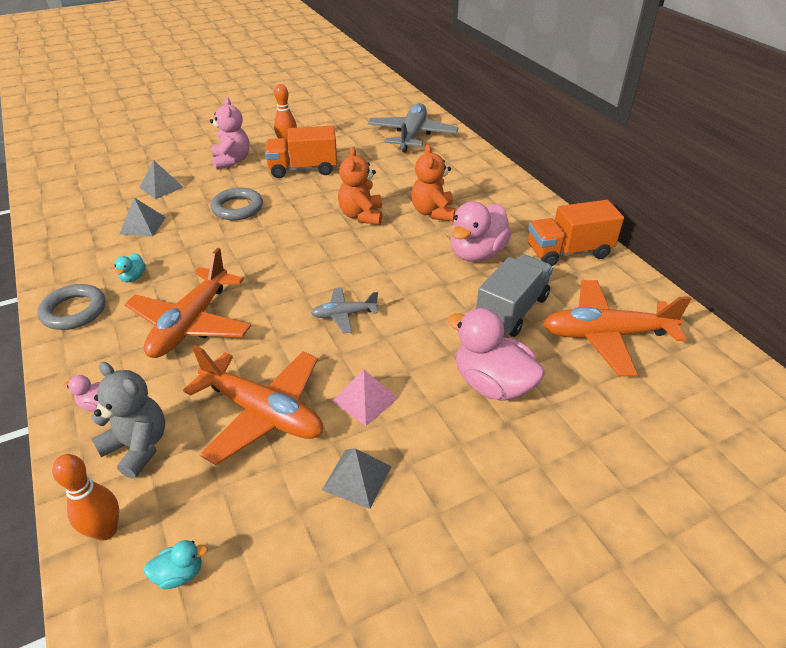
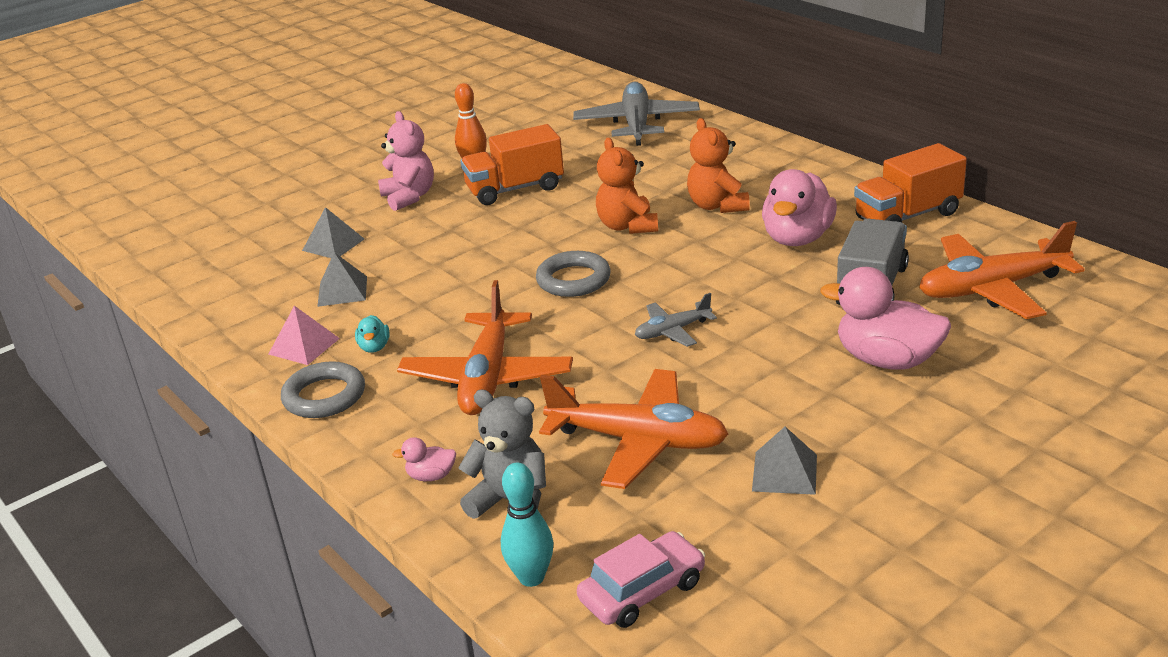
camera: 10 degrees left, 10 degrees down
orange bowling pin [52,454,119,541] -> turquoise bowling pin [501,463,553,587]
turquoise duck [144,540,208,589] -> pink car [577,531,705,628]
grey ring [210,188,263,221] -> grey ring moved to [536,251,611,297]
pink pyramid [332,369,398,426] -> pink pyramid moved to [269,306,340,365]

